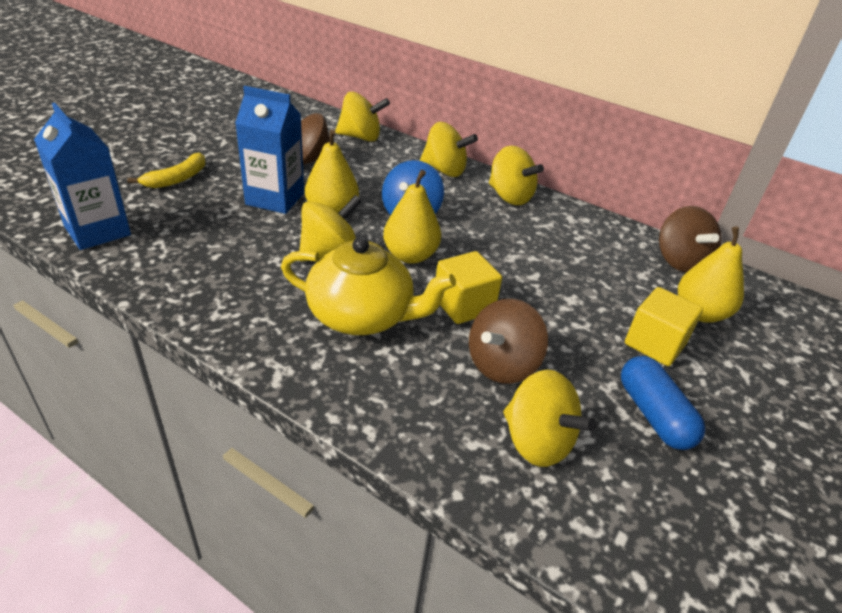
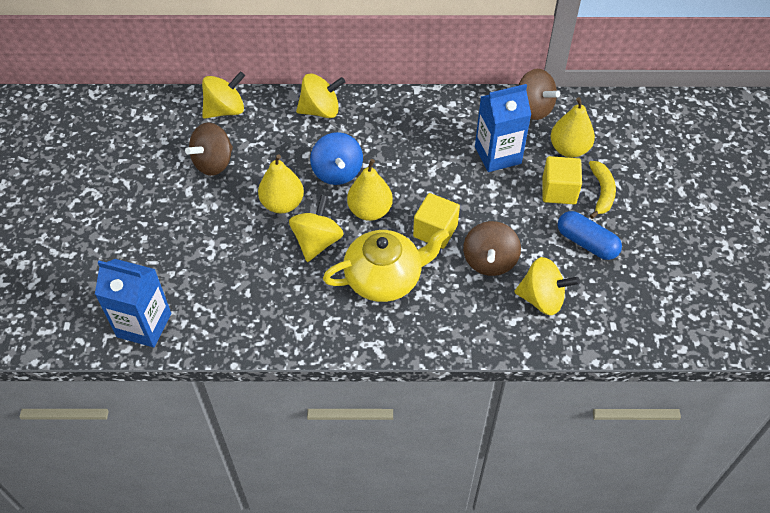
camera: 30 degrees left, 15 degrees up
yellow banana [127,152,205,188] -> yellow banana moved to [589,161,616,219]
blue carton [235,86,304,214] -> blue carton moved to [475,84,531,172]
yellow spinning top [489,146,544,205] -> none

